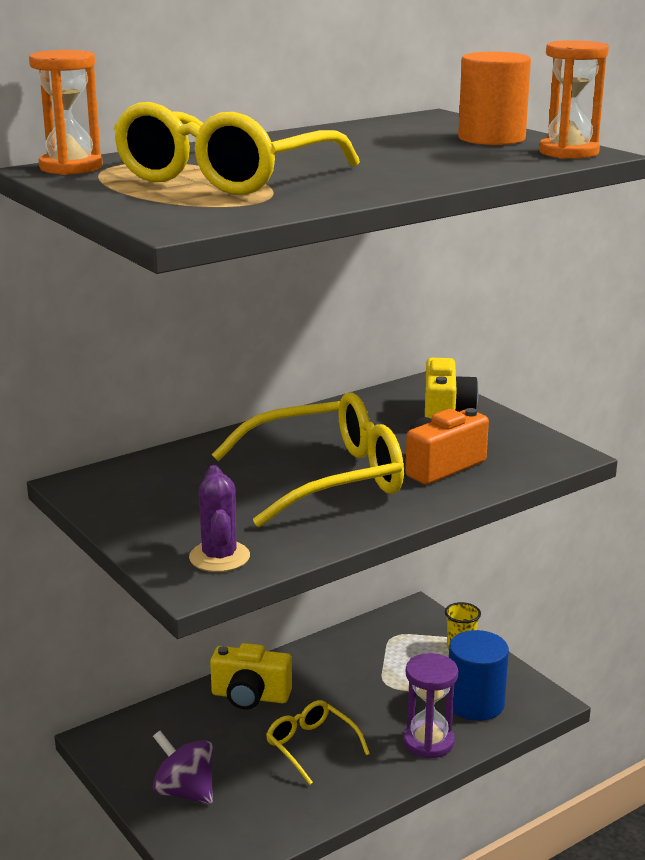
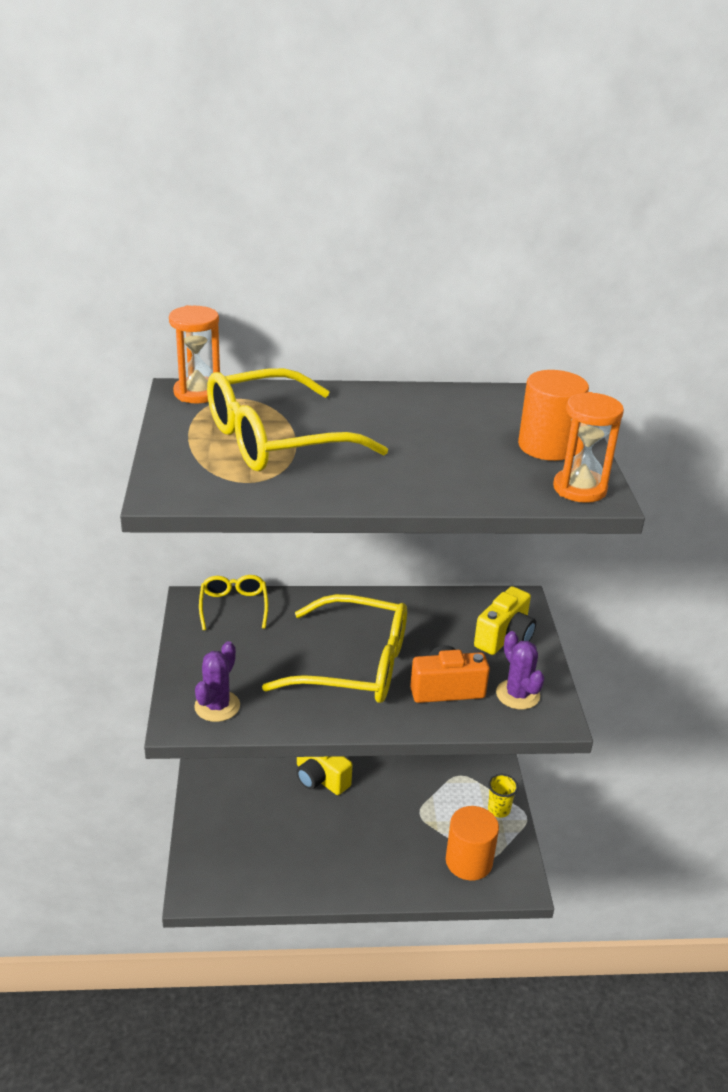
camera: 30 degrees right, 10 degrees up
purple spinning top [153,731,213,804] -> none
yellow glasses [266,700,370,785] -> yellow glasses moved to [199,575,269,631]
purple hourglass [403,653,458,759] -> none
blue cylinder [449,630,509,721] -> orange cylinder [446,806,499,881]
none -> purple cactus [496,631,544,710]

